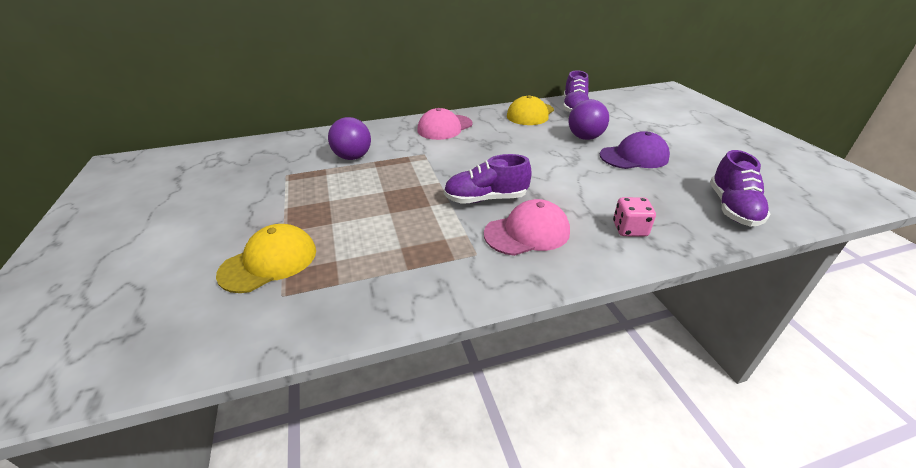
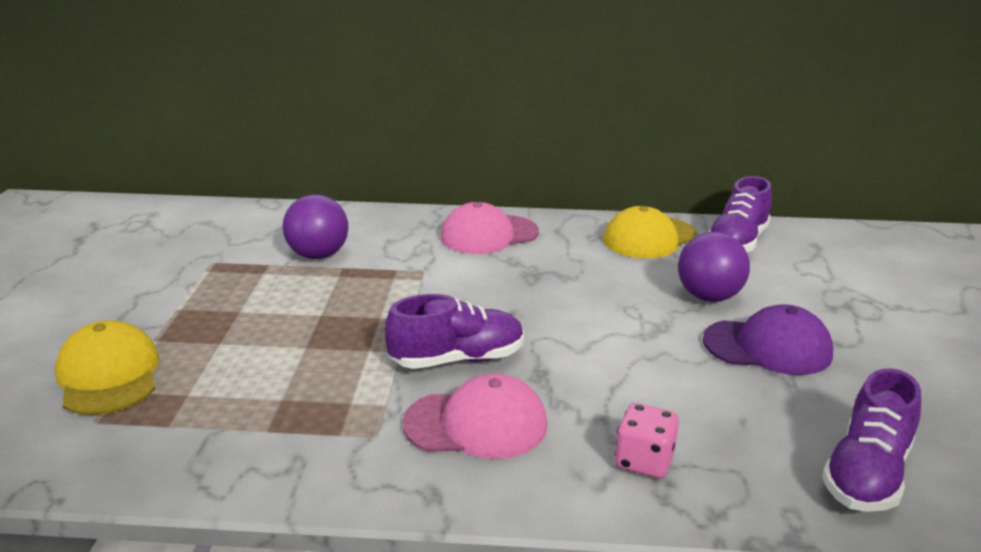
camera: 20 degrees right, 10 degrees down
yellow cap [216,224,316,293] -> yellow cap turned 90 degrees counterclockwise [55,320,159,415]
purple shoe [444,154,532,204] -> purple shoe turned 150 degrees clockwise [385,294,524,369]

